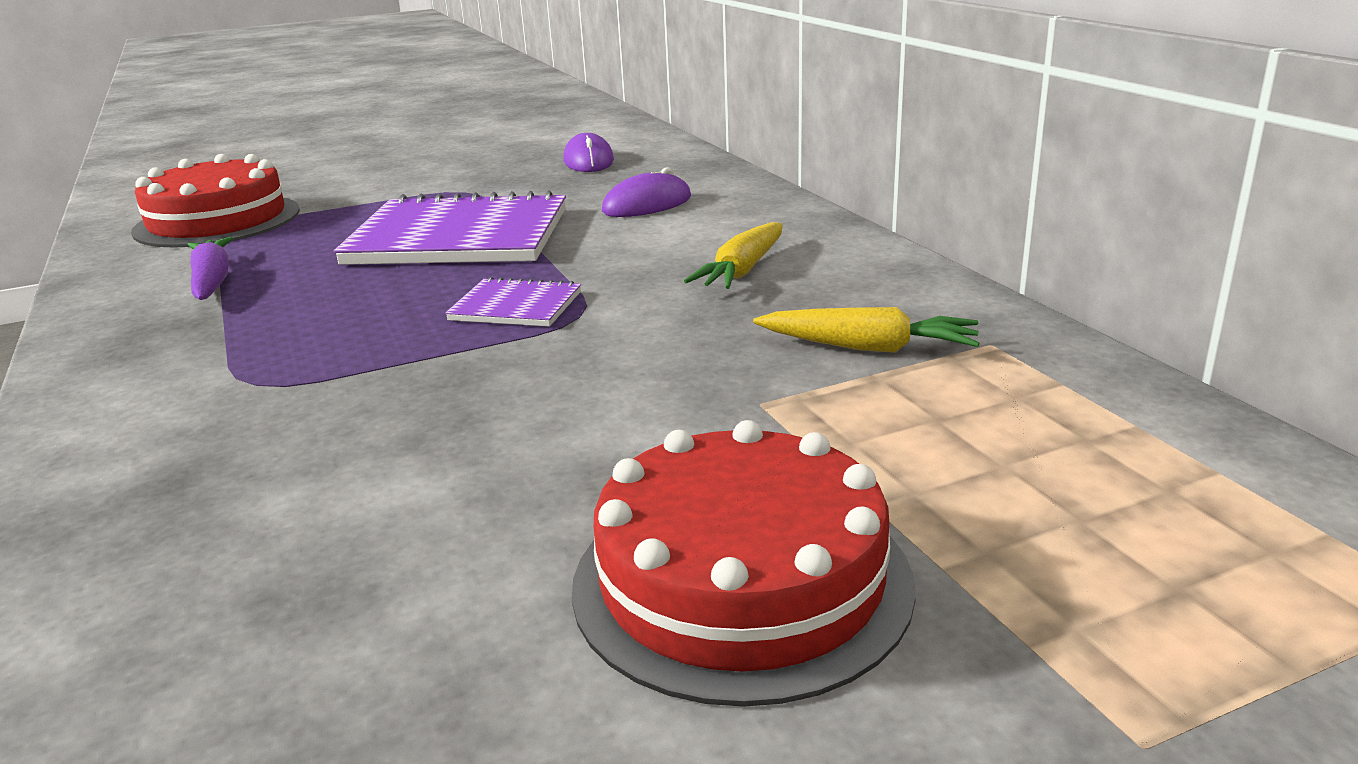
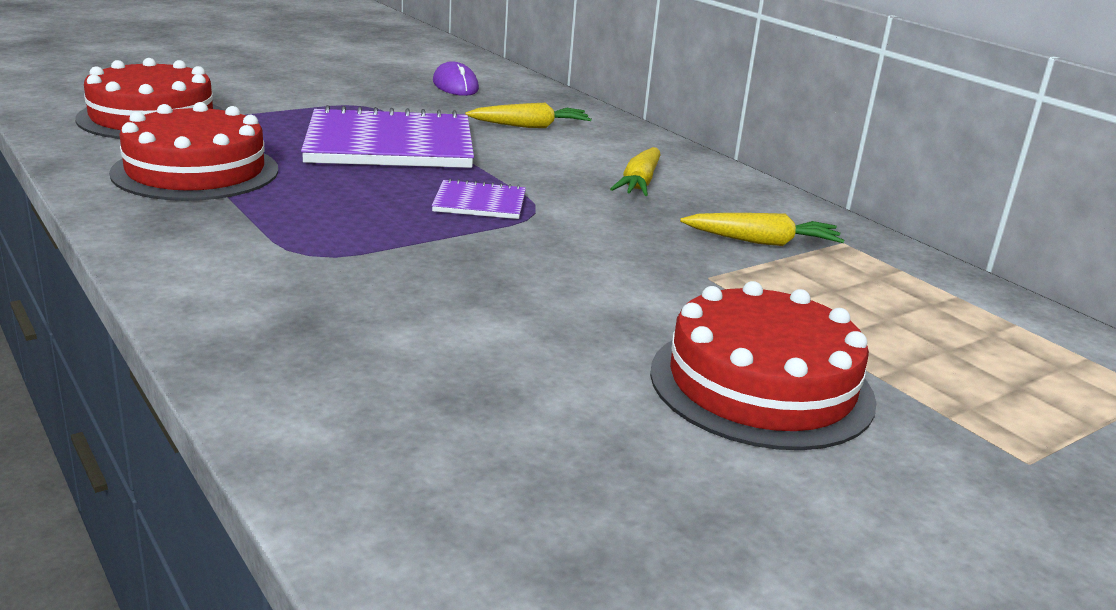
camera: 15 degrees left, 0 degrees up
purple carrot [187,237,233,300] -> red cake [109,102,278,201]
purple mouse [602,167,691,217] -> yellow carrot [465,103,592,128]

